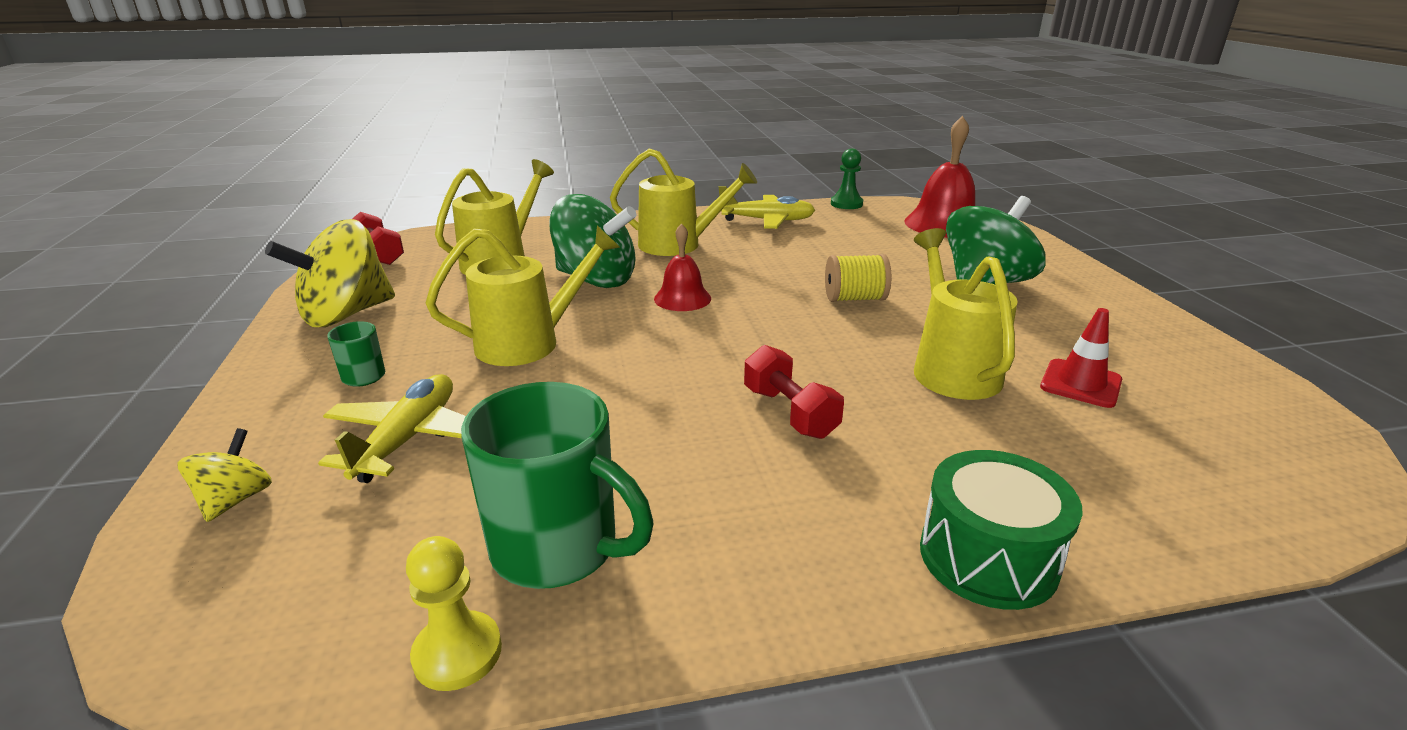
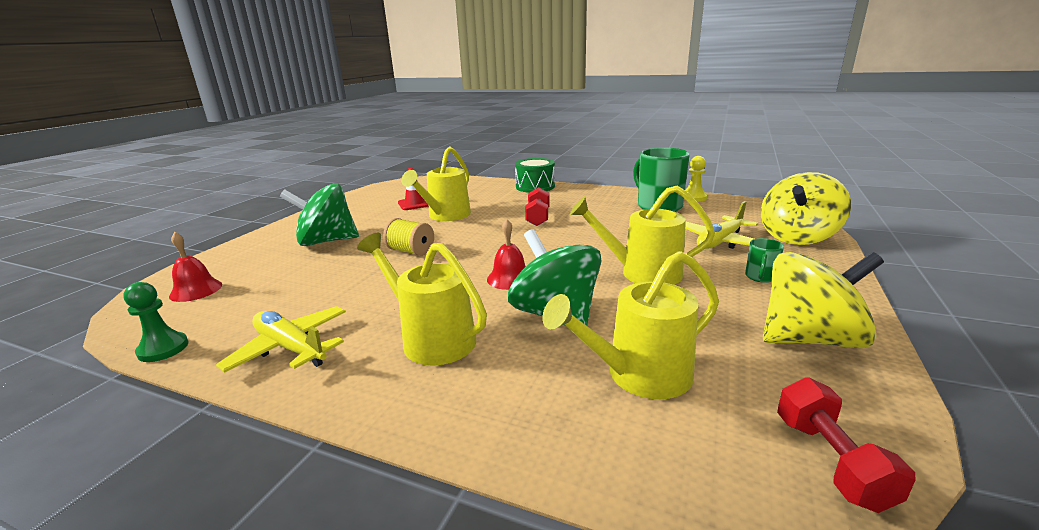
camera: 145 degrees left, 5 degrees down
yellow spinning top [178,428,272,522] -> yellow spinning top [761,172,851,245], size x2.05
red bell [904,116,975,238] -> red bell [169,232,222,302], size x0.59

